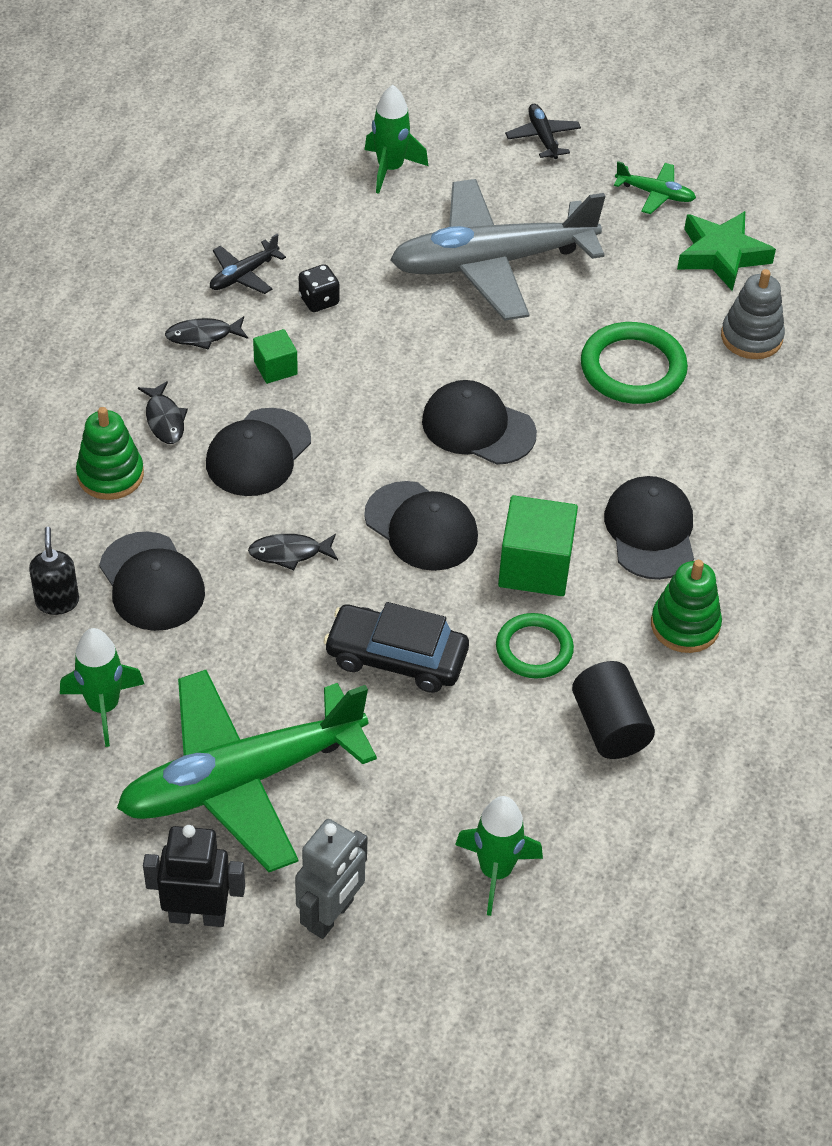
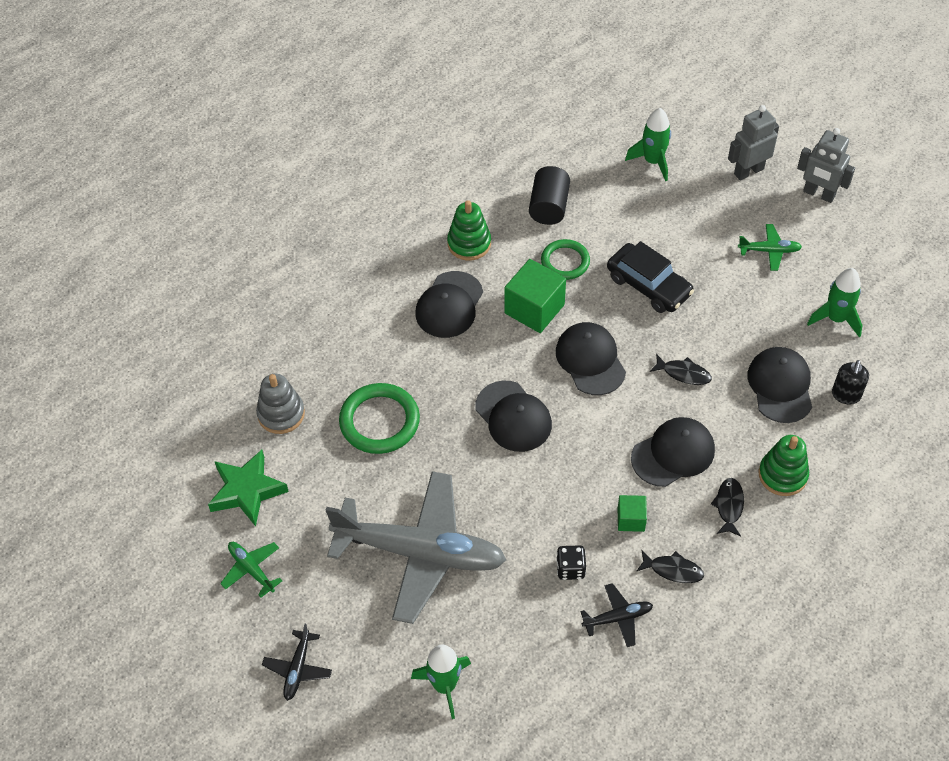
camera: 150 degrees left, 5 degrees up
green plane [117,670,377,872] -> green plane [738,224,802,271], size x0.40
black robot [143,825,245,927] -> grey robot [797,128,855,203]

